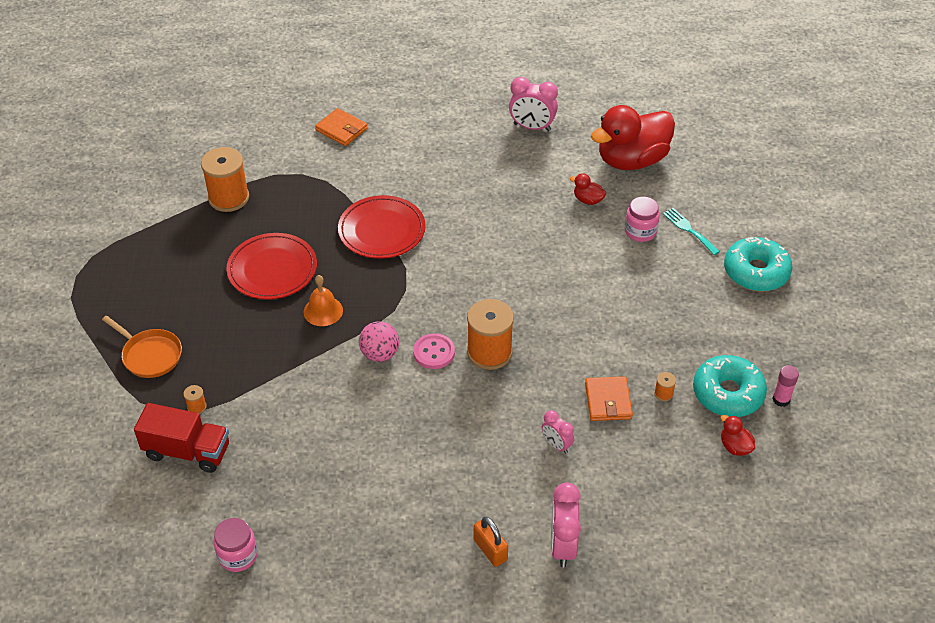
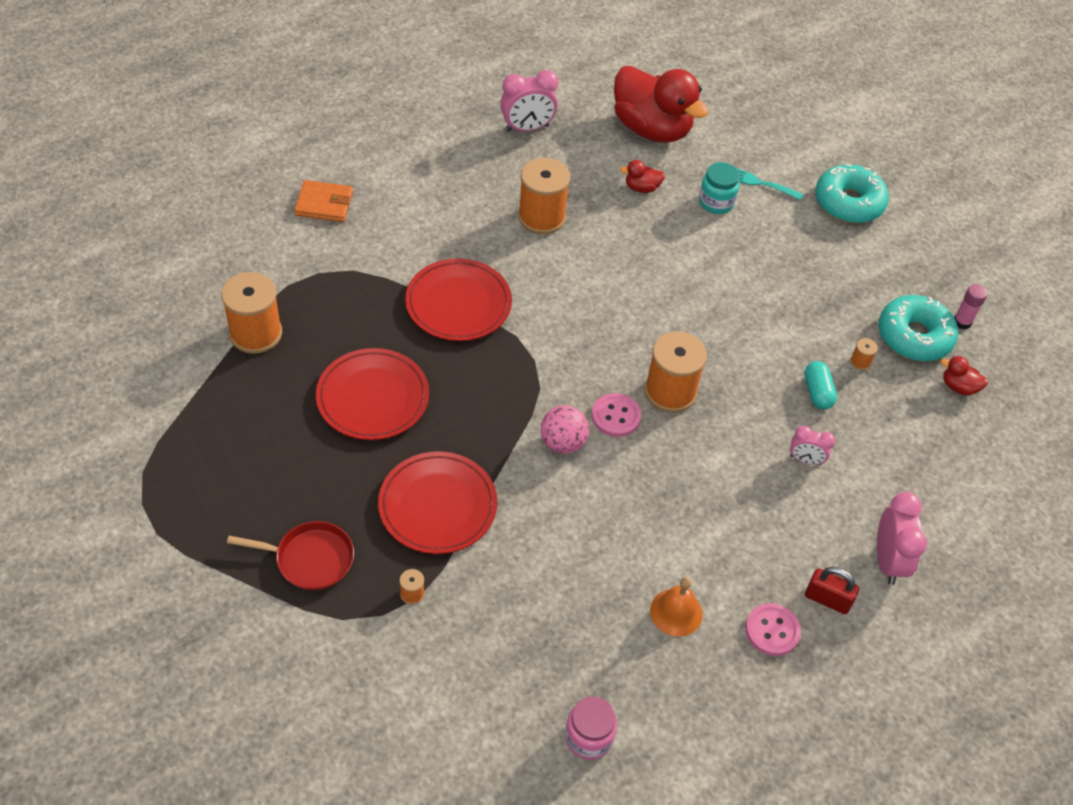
camera: 35 degrees left, 5 degrees up
orange pan [102,315,182,378] -> red pan [227,521,354,590]
red truck [134,403,229,473] -> none
orange bell [304,275,343,326] -> orange bell moved to [650,577,703,637]
orange padlock [474,517,508,567] -> red padlock [805,567,859,614]
pink clock [551,482,581,567] -> pink clock turned 150 degrees counterclockwise [877,492,927,585]
orange wallet [585,376,633,421] -> turquoise capsule [804,361,837,410]
red duck [591,105,675,170] -> red duck turned 75 degrees counterclockwise [614,66,709,143]
pink jar [625,196,660,242] -> turquoise jar [699,162,740,214]
none -> red plate [378,451,497,554]
none -> orange spool [518,158,570,234]
none -> pink button [746,603,801,656]

